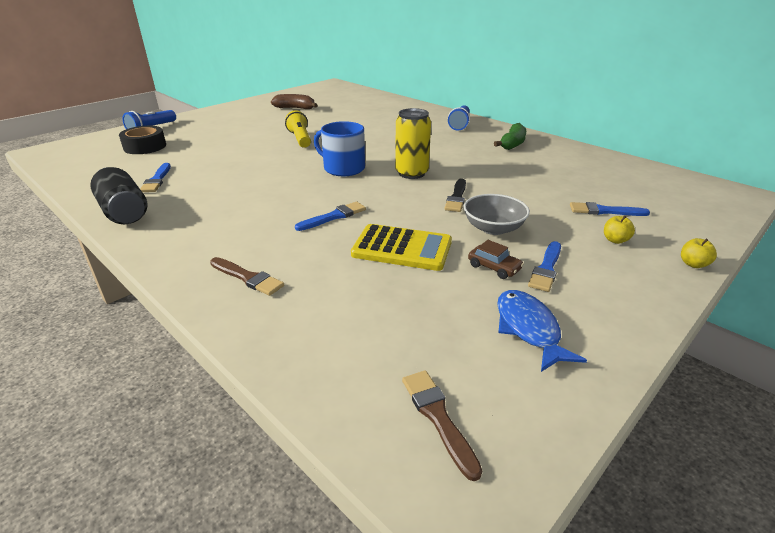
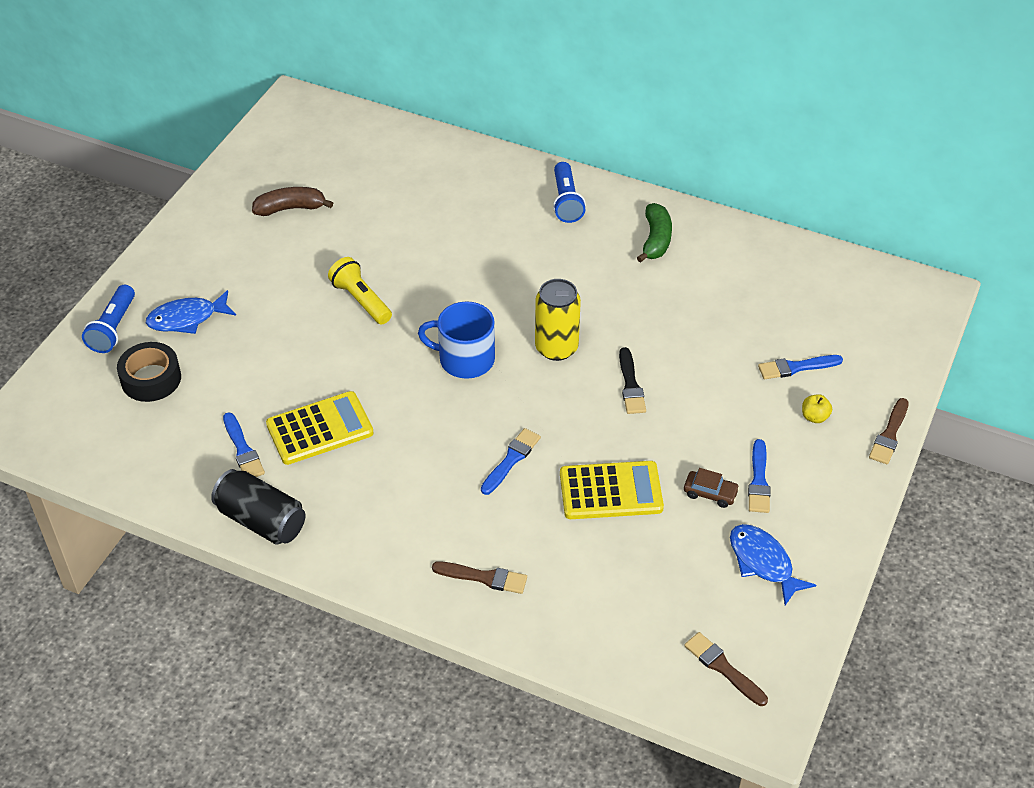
camera: 20 degrees left, 15 degrees up
grey bowl [464,194,530,235] -> none
yellow apple [681,238,717,268] -> brown brush [869,398,909,465]
none -> blue fish [146,290,236,334]
none -> yellow calculator [266,391,373,465]

